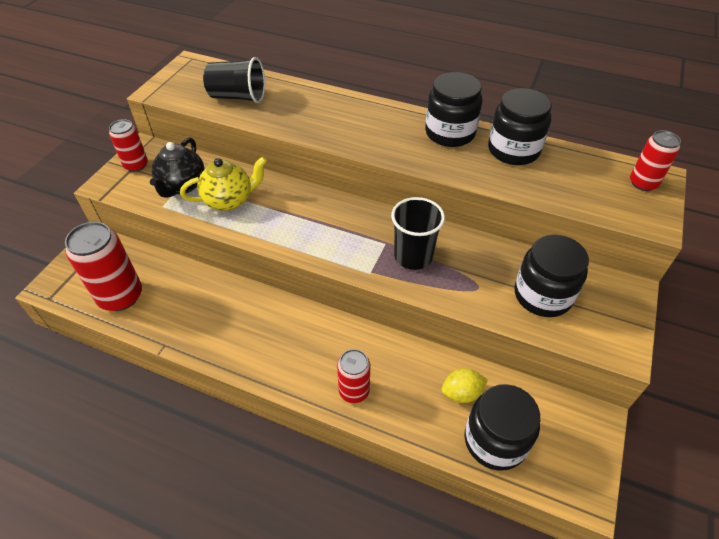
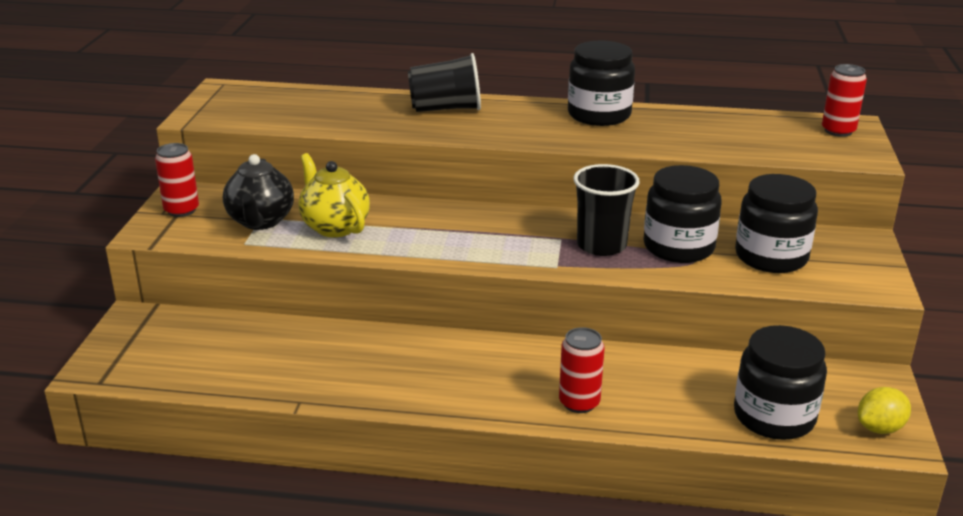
camera: 15 degrees left, 20 degrees down
red can [65,222,142,311] -> none
yellow teapot [180,156,267,211] -> yellow teapot turned 90 degrees counterclockwise [298,153,370,237]
black cup [203,57,265,103] -> black cup moved to [408,53,481,112]
yellow lemon [441,368,488,403] -> yellow lemon moved to [858,387,911,434]
black jar [488,88,552,165] -> black jar moved to [643,165,722,263]

